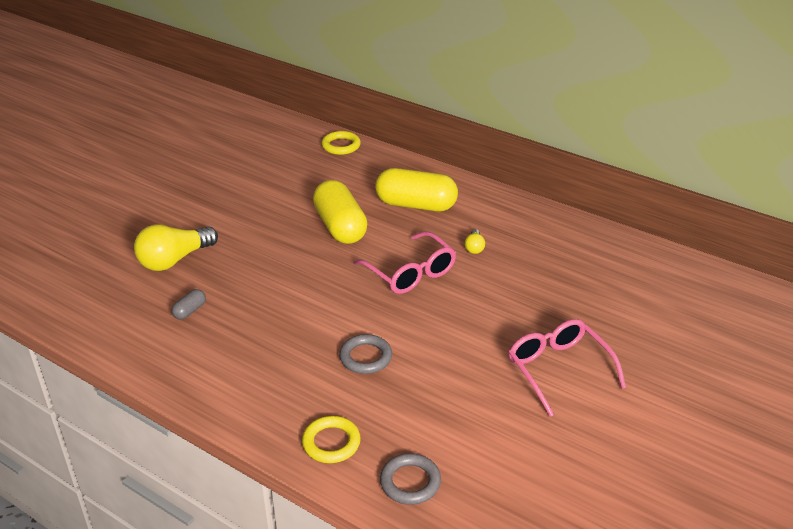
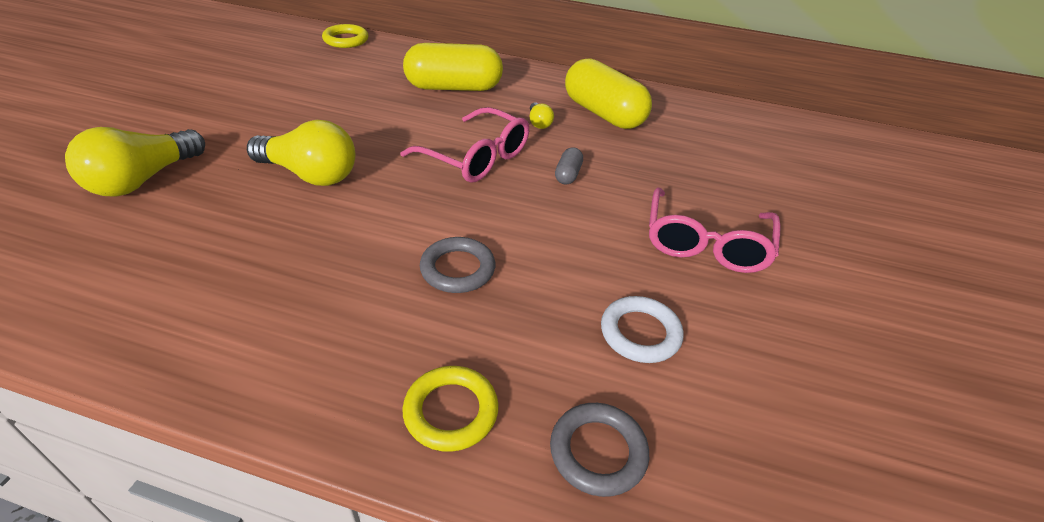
camera: 20 degrees left, 5 degrees up
grey capsule [172,289,206,319] -> grey capsule moved to [555,147,583,185]
yellow capsule [313,180,368,244] -> yellow capsule moved to [565,58,652,129]
pink glasses [509,319,626,417] -> pink glasses turned 120 degrees counterclockwise [649,187,781,273]
none -> yellow light bulb [247,120,355,186]
none -> white ring [601,296,684,363]

